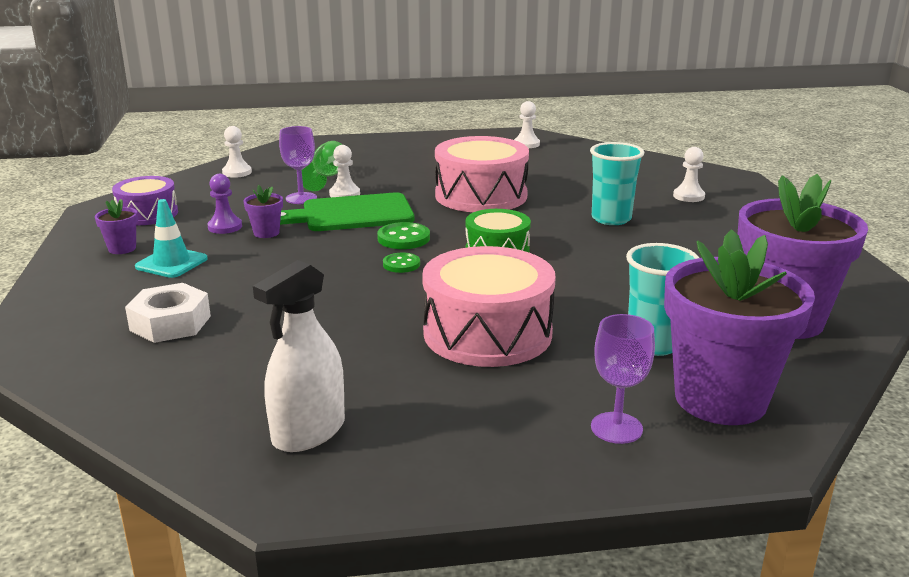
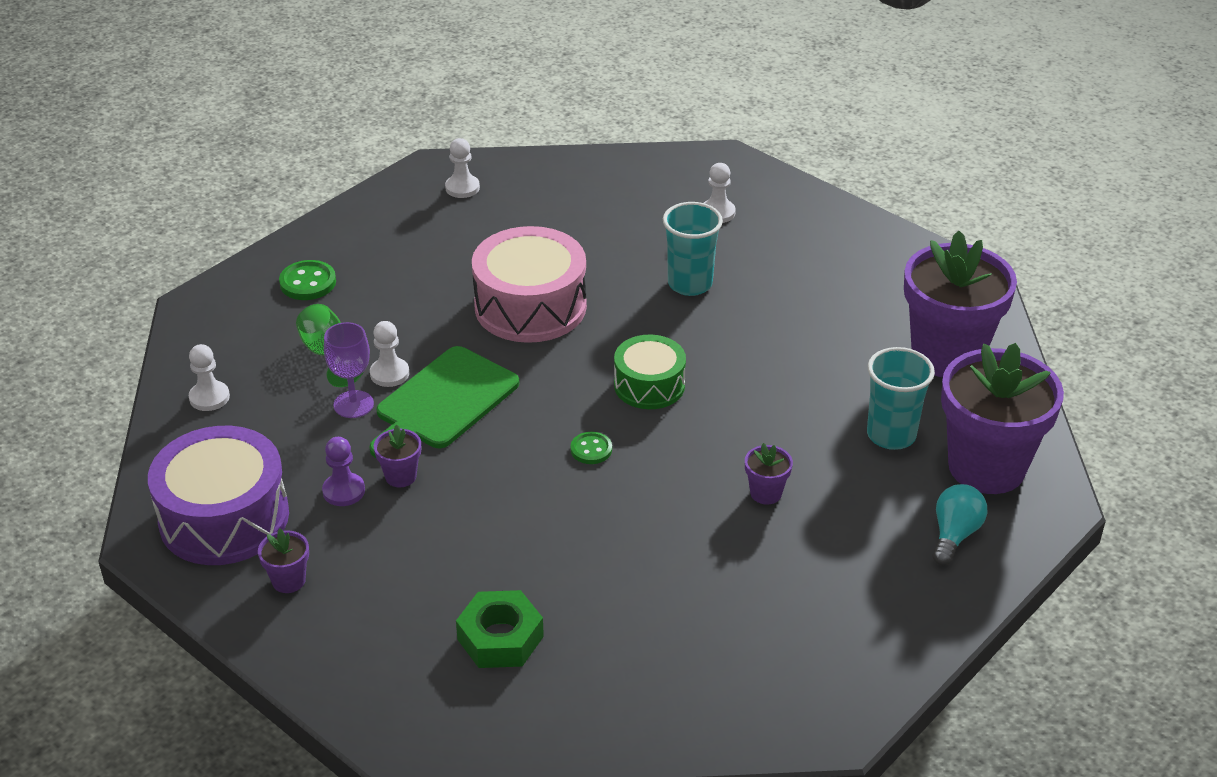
camera: 40 degrees left, 15 degrees up
purple drum [112,176,178,225] -> purple drum [148,426,289,565], size x1.66
white nut [125,283,211,343] -> green nut [456,590,544,668]
turquoise traffic cone [135,199,208,278] -> none
white spray bottle [253,260,345,452] -> none
green button [377,222,430,249] -> green button moved to [279,260,336,300]
pink drum [422,246,556,367] -> purple flower pot [745,443,793,505]
purple goblet [591,314,655,444] -> turquoise light bulb [932,484,987,566]

